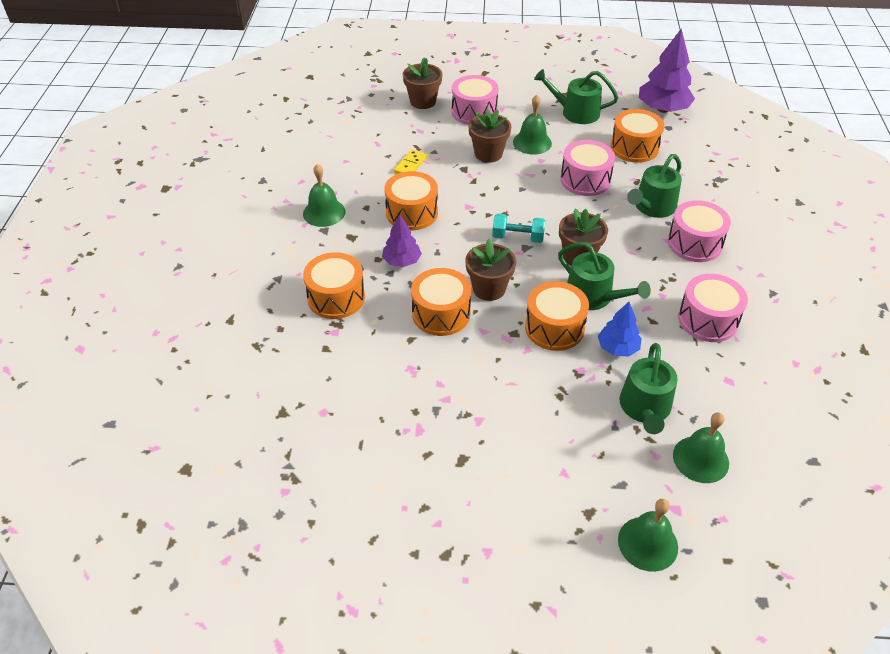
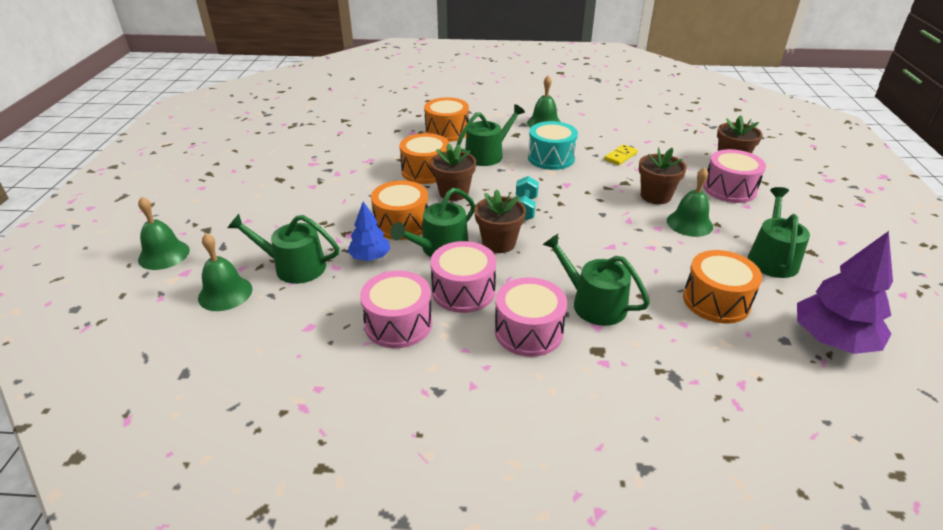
camera: 90 degrees right, 10 degrees down
purple tree [382,214,422,267] -> green watering can [457,104,525,166]
orange drum [384,171,438,230] -> turquoise drum [528,121,578,170]
yellow domino [394,150,427,174] -> yellow domino turned 75 degrees counterclockwise [604,144,638,165]
pink drum [560,140,615,196] -> pink drum moved to [430,241,496,313]

